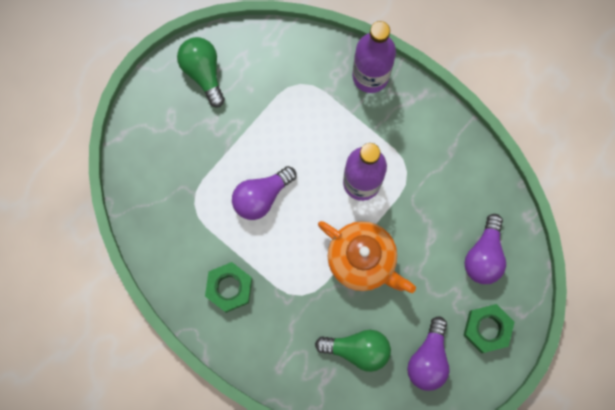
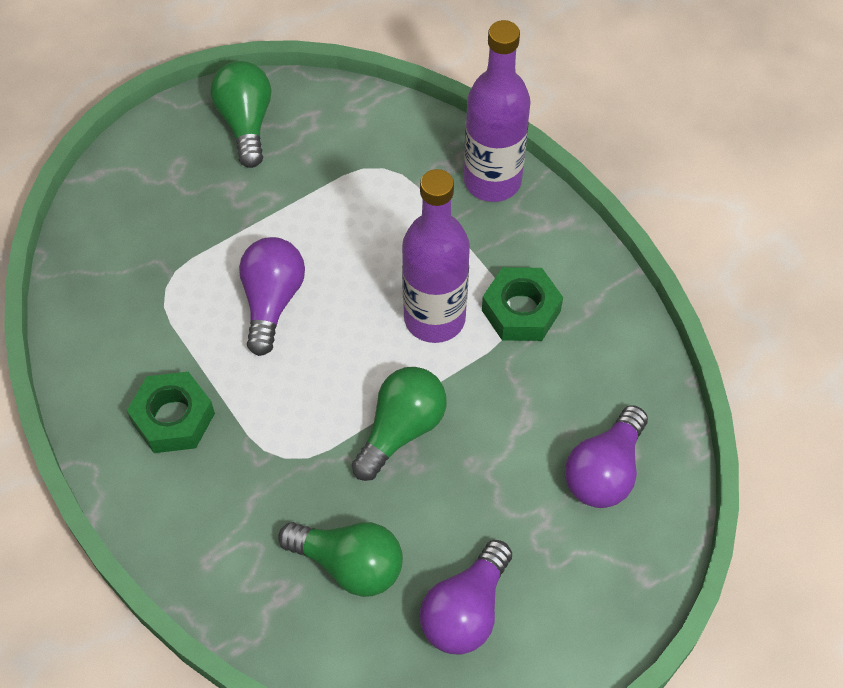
camera: 15 degrees right, 20 degrees down
purple light bulb [232,166,296,220] -> purple light bulb turned 120 degrees clockwise [239,237,305,356]
orange teapot [318,221,416,293] -> green light bulb [352,367,446,481]
green nut [464,304,515,353] -> green nut moved to [482,267,563,341]

